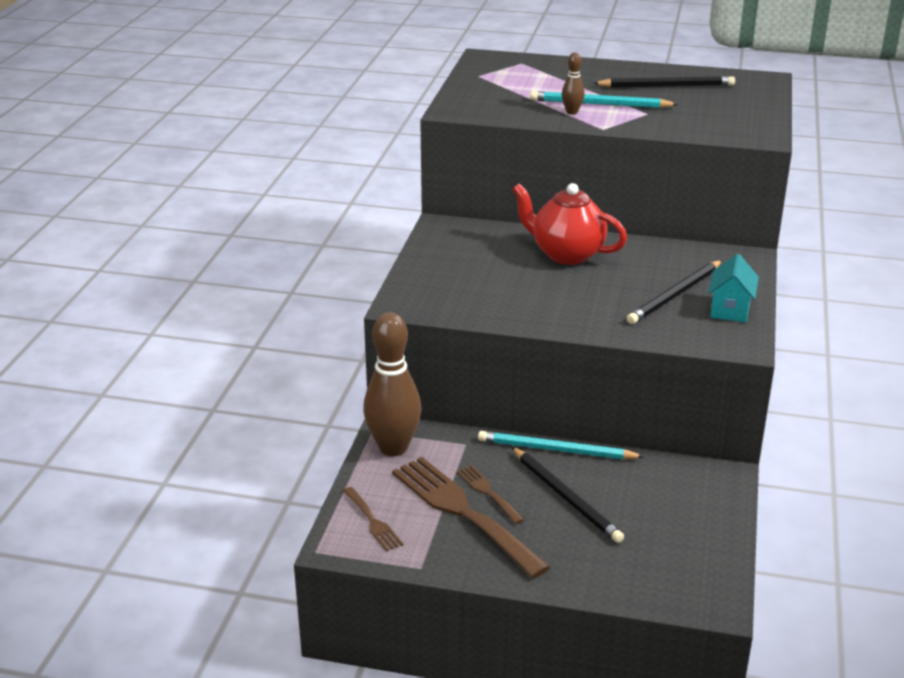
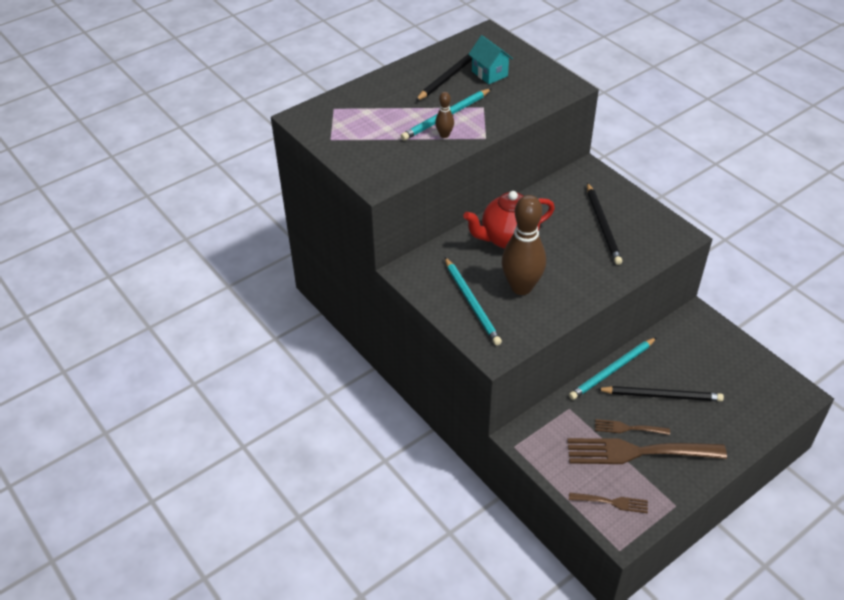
camera: 50 degrees left, 15 degrees up
brown bowling pin [363,312,422,456] -> brown bowling pin moved to [502,195,546,295]
turquoise house [708,254,759,322] -> turquoise house moved to [468,35,513,84]
none -> turquoise pencil [445,257,502,346]

